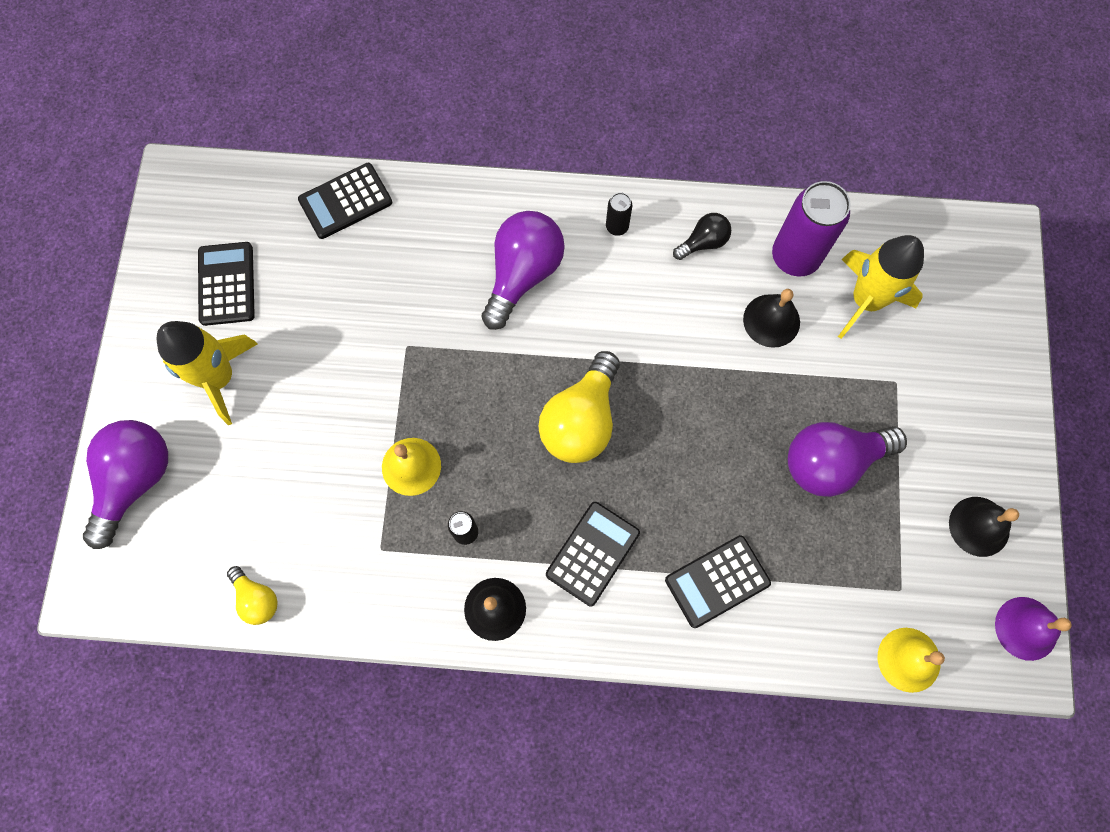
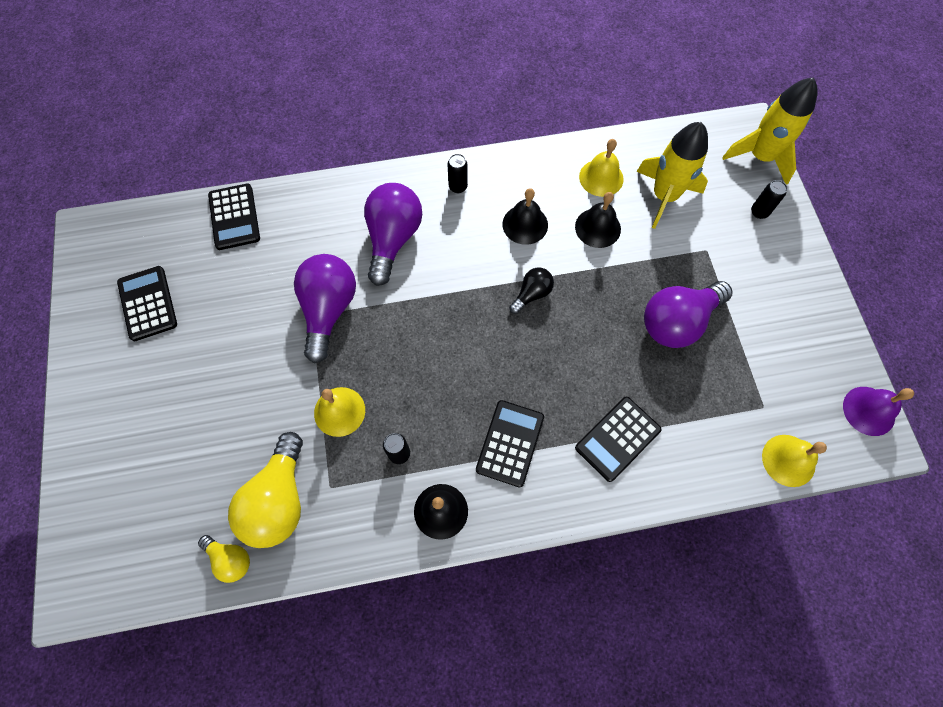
camera: 15 degrees left, 5 degrees down
purple light bulb [83,420,168,549] -> purple light bulb moved to [294,254,356,363]
yellow rocket [157,321,258,425] -> yellow rocket moved to [722,77,818,185]
black calculator [298,163,392,239] -> black calculator turned 60 degrees counterclockwise [208,183,260,250]
yellow light bulb [539,351,620,463] -> yellow light bulb moved to [228,432,303,548]
black light bulb [673,213,731,260] -> black light bulb moved to [509,267,554,314]
purple can [772,181,851,277] -> yellow bell [579,139,624,197]
black bell [949,497,1019,557] -> black bell moved to [502,188,548,245]
none -> black can [751,180,787,219]

